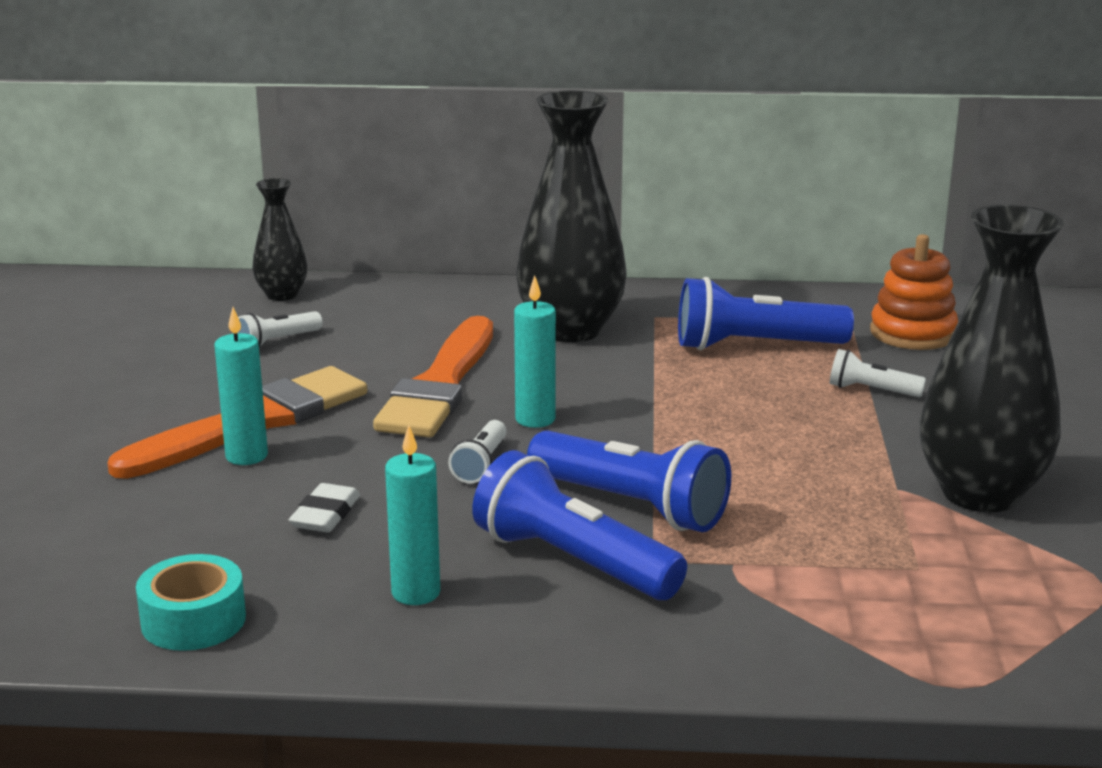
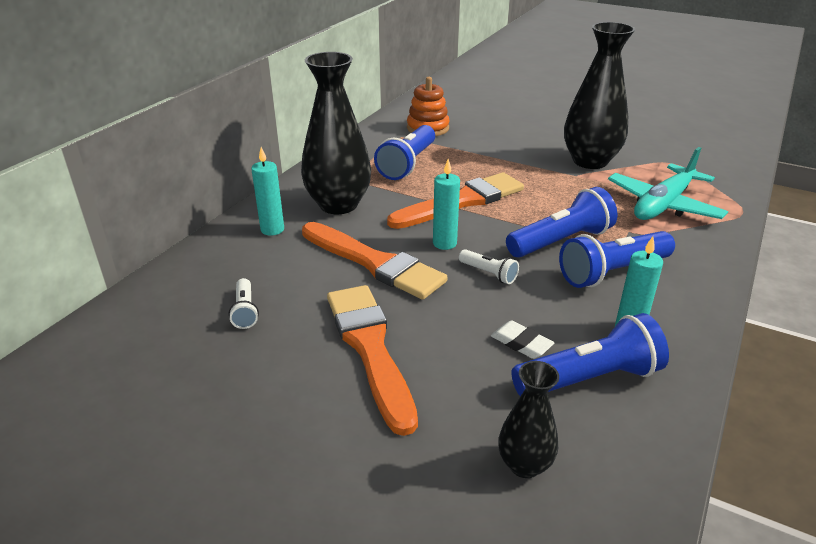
camera: 65 degrees left, 10 degrees up
turquoise tape [136,554,246,651] -> none
turquoise candle [214,307,268,465] -> turquoise candle moved to [251,147,284,236]
black vase [252,178,307,301] -> black vase moved to [498,361,559,478]
white flashlight [830,349,926,397] -> none
none -> orange brush [387,172,524,229]
none -> blue flashlight [511,313,669,396]
none -> turquoise plane [608,147,728,220]

